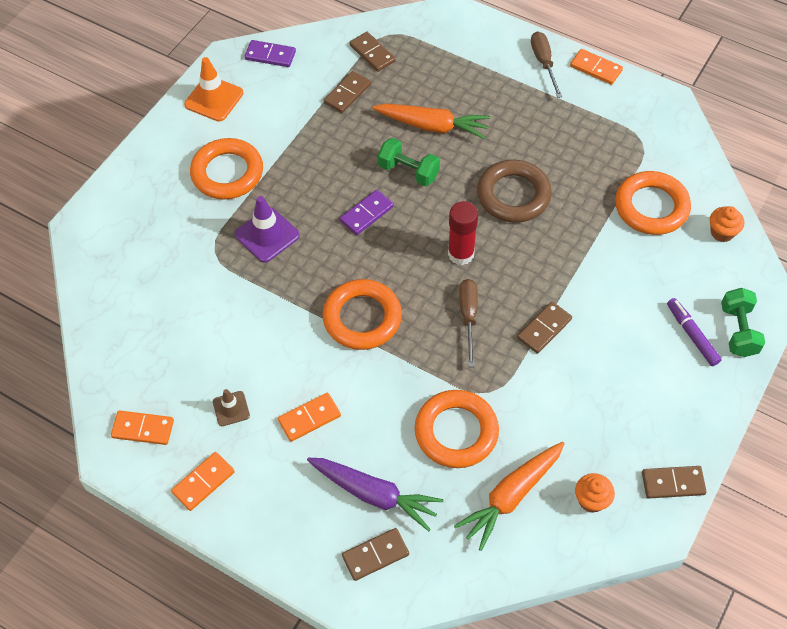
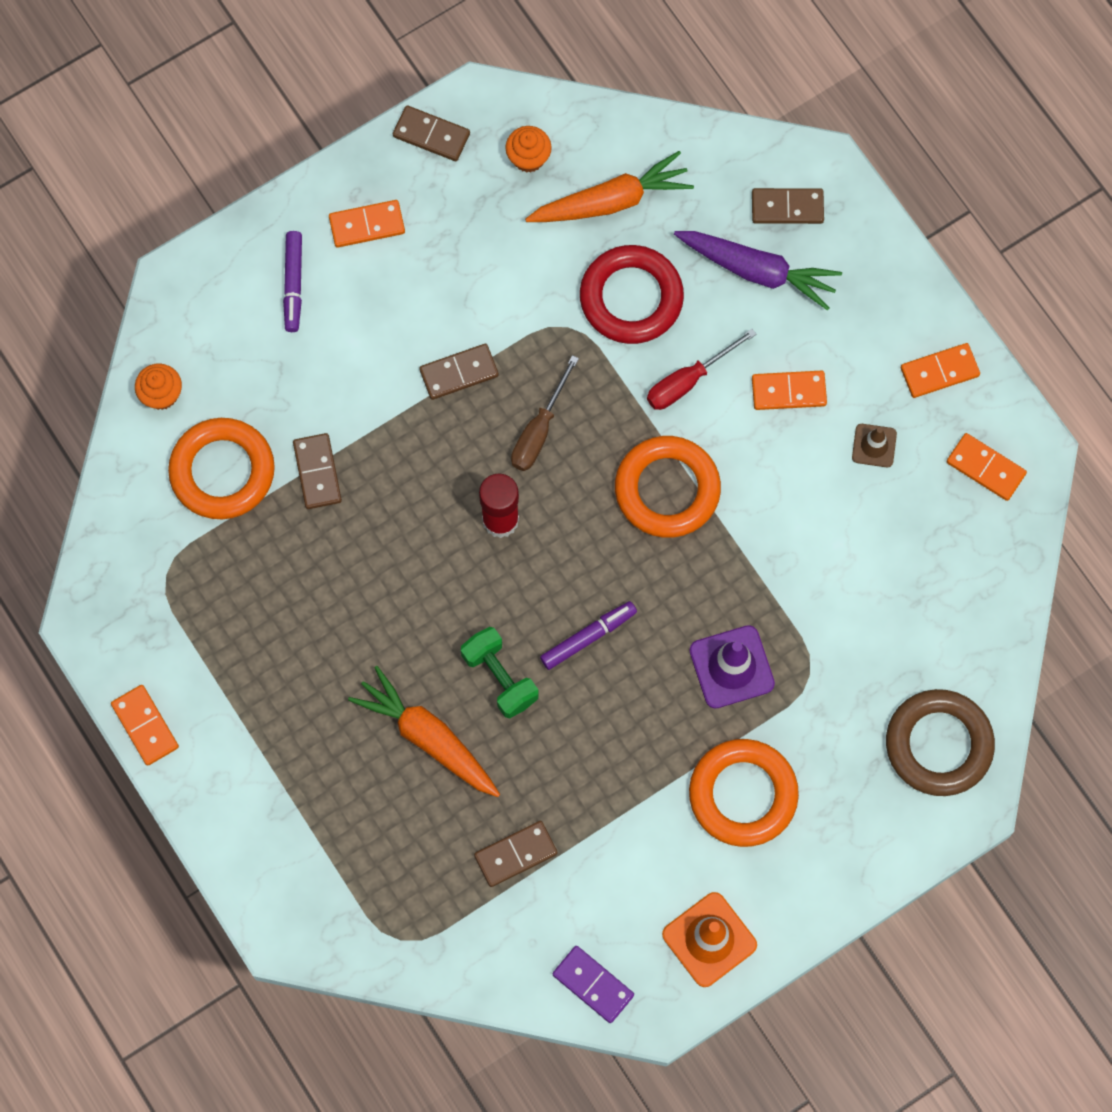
camera: 155 degrees left, 15 degrees up
purple carrot [307,458,444,532] -> purple carrot turned 150 degrees clockwise [674,231,842,311]
purple domino [340,190,394,235] -> purple marker [540,601,637,670]
brown domino [349,32,396,72] -> brown domino moved to [293,433,342,509]
orange ring [415,390,499,468] -> red ring [580,245,684,344]
brown ring [477,160,552,223] -> brown ring moved to [886,689,995,796]
brown screwdriver [531,32,562,98] -> none
green dumbbell [721,288,765,357] -> none
none -> orange domino [329,200,405,248]
none -> red screwdriver [647,329,757,410]

